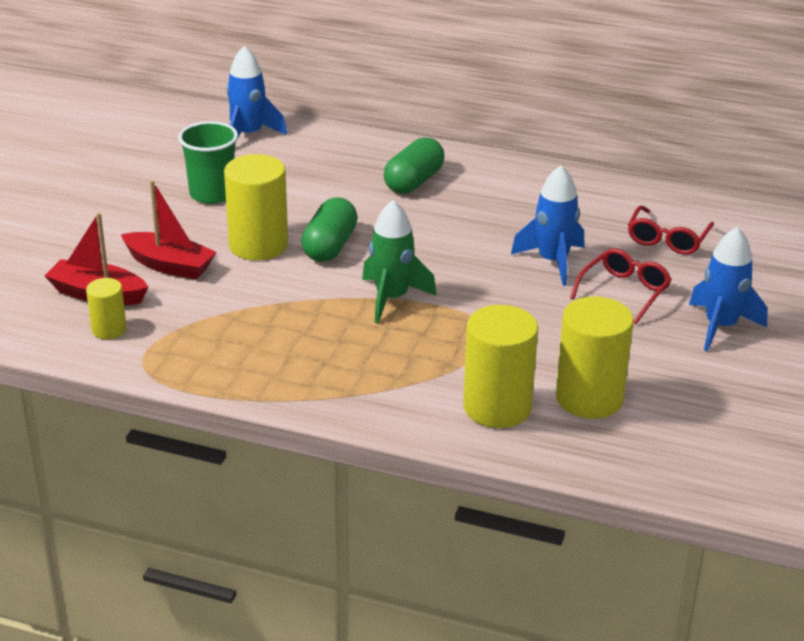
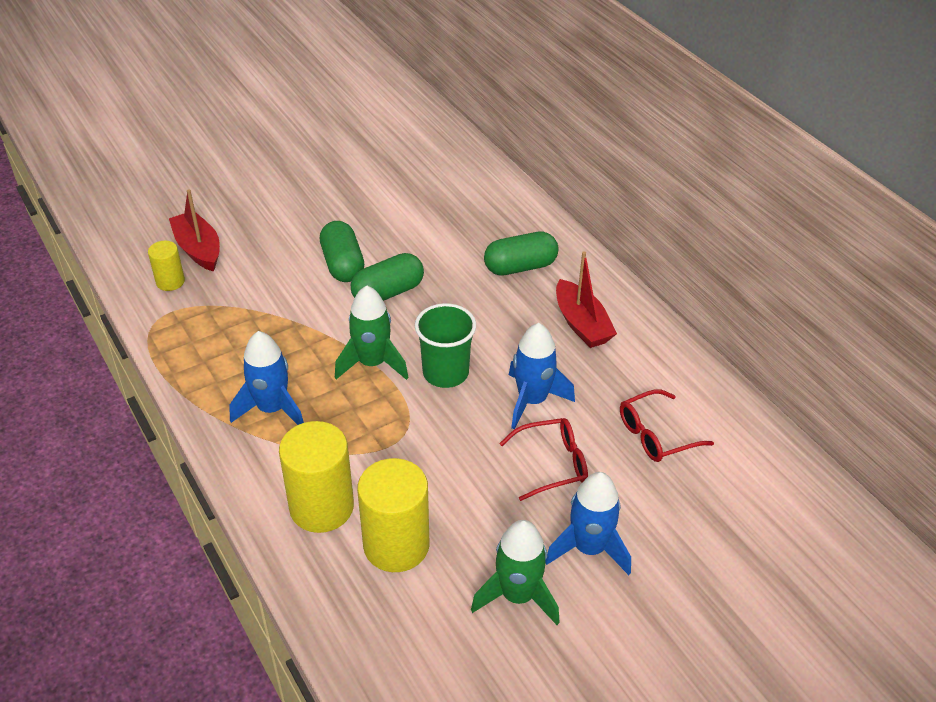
camera: 40 degrees right, 10 degrees up
red boat [121,180,216,280] -> red boat moved to [556,251,617,348]
green cup [178,121,238,204] -> green cup moved to [415,303,476,388]
yellow cylinder [224,154,288,261] -> green capsule [320,221,364,282]
blue rocket [226,46,287,141] -> blue rocket moved to [229,331,304,425]
none -> green rocket [471,520,560,625]

